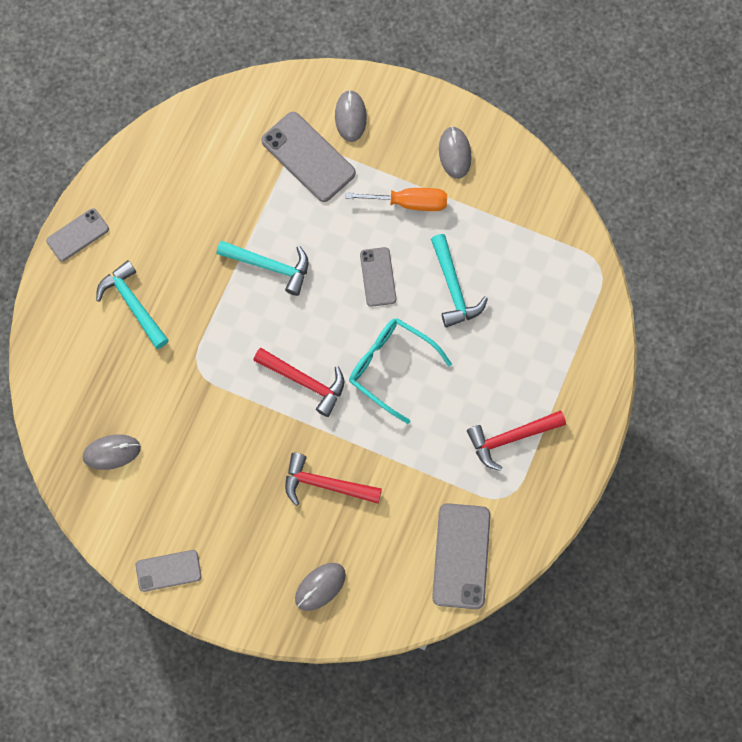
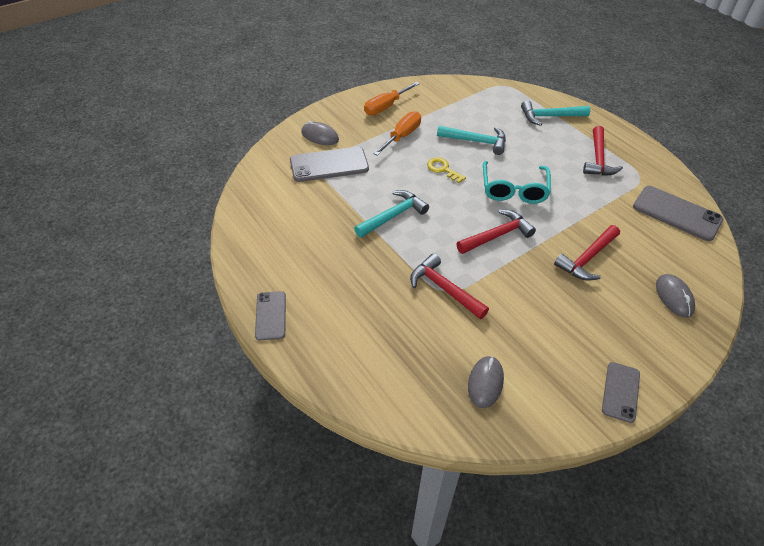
camera: 60 degrees left, 25 degrees down
turquoise hammer [96,260,169,349] -> turquoise hammer moved to [521,100,590,126]
turquoise glasses [349,318,452,424] -> turquoise glasses turned 60 degrees counterclockwise [483,161,551,204]
grey phone [360,247,396,307] -> yellow key [427,157,466,183]
grey mouse [439,126,472,179] -> orange screwdriver [364,82,420,115]
none -> red hammer [410,253,489,319]

